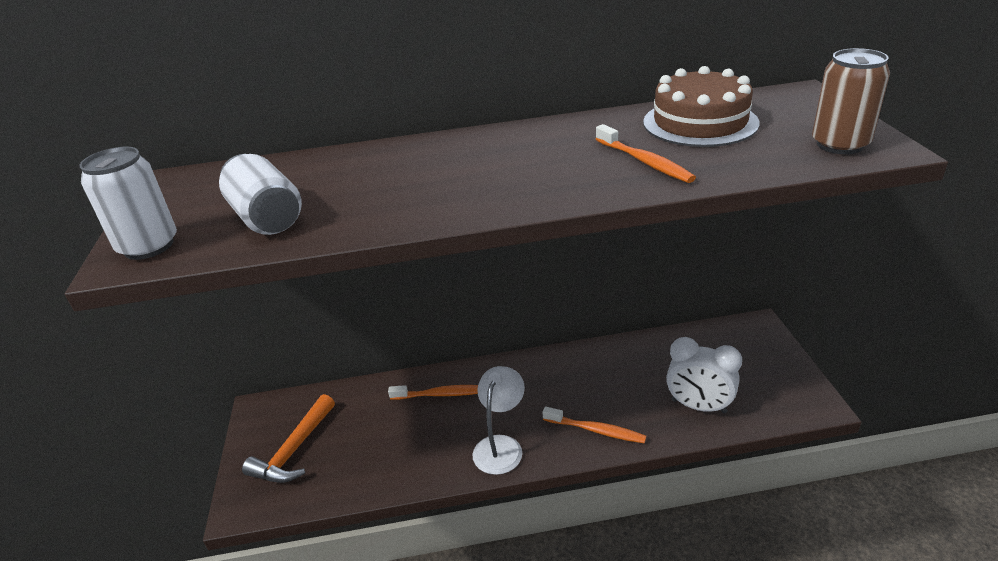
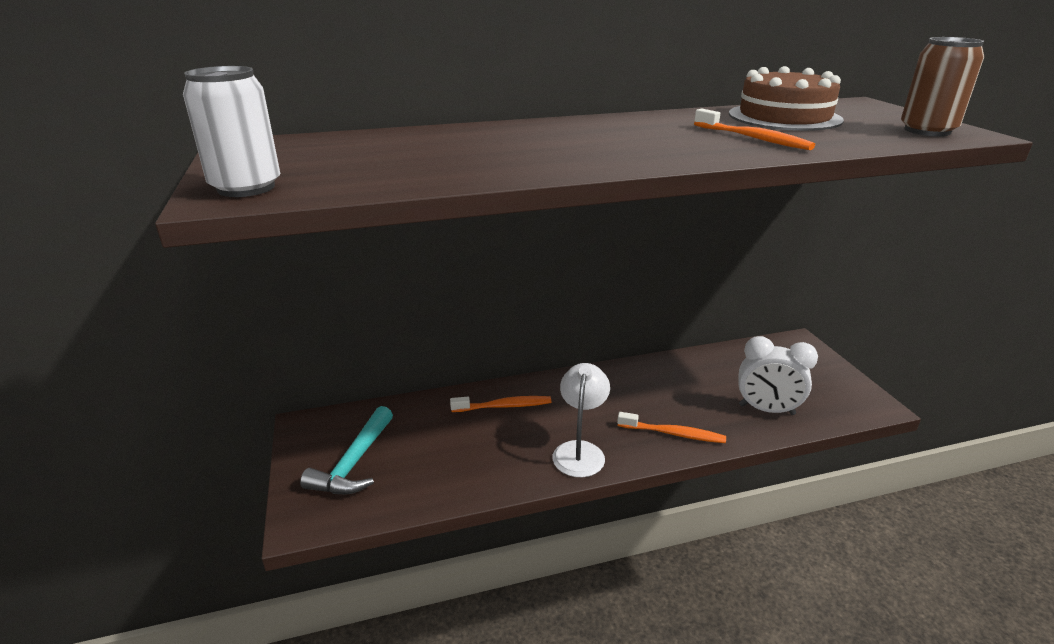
camera: 10 degrees left, 5 degrees down
white can [219,154,302,235] -> none
orange hammer [242,394,335,483] -> turquoise hammer [300,406,393,494]

